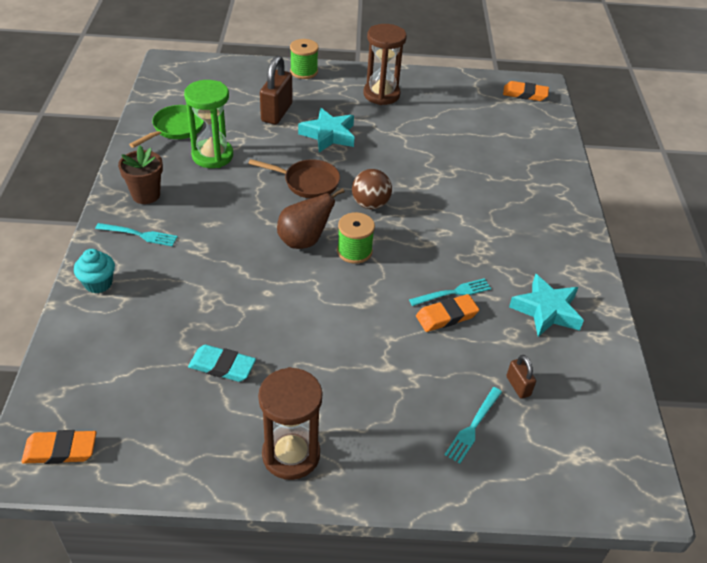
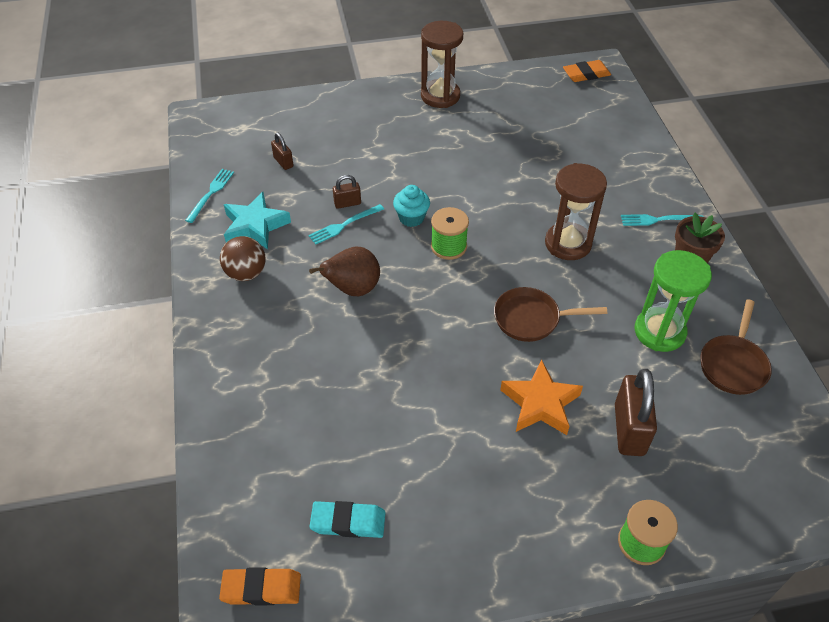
camera: 170 degrees right, 5 degrees up
turquoise cupcake [74,249,115,293] -> turquoise cupcake moved to [393,185,430,227]
green pan [129,105,204,148] -> brown pan [700,299,772,395]
turquoise eraser [188,345,256,382] -> turquoise eraser moved to [309,501,386,538]
brown pear [277,188,345,249] -> brown pear moved to [309,247,380,296]
turquoise star [298,108,355,152] -> orange star [500,360,583,435]
brown ball [352,169,392,209] -> brown ball moved to [220,236,266,281]
brown hourglass [363,24,407,105] -> brown hourglass moved to [545,163,607,260]
orange eraser [416,294,479,332] -> brown padlock [333,175,361,209]
turquoise fork [444,387,502,464] -> turquoise fork moved to [185,169,234,223]

